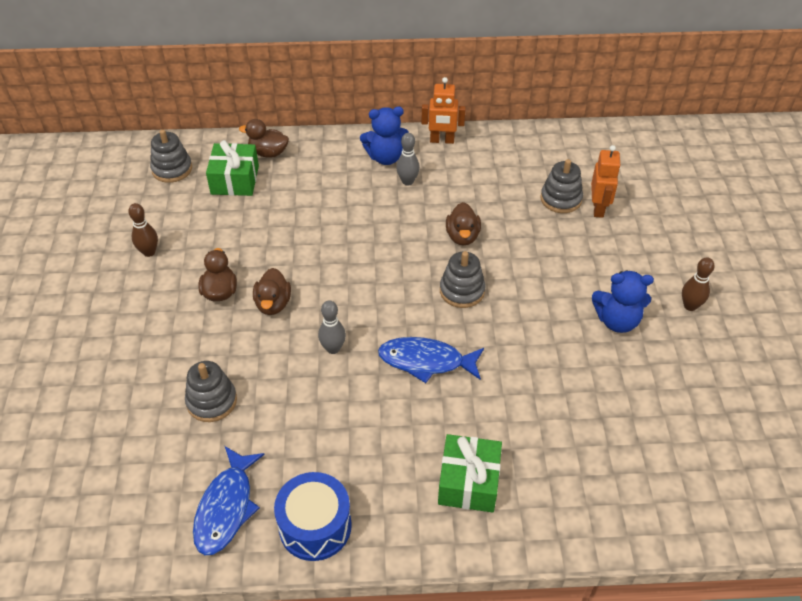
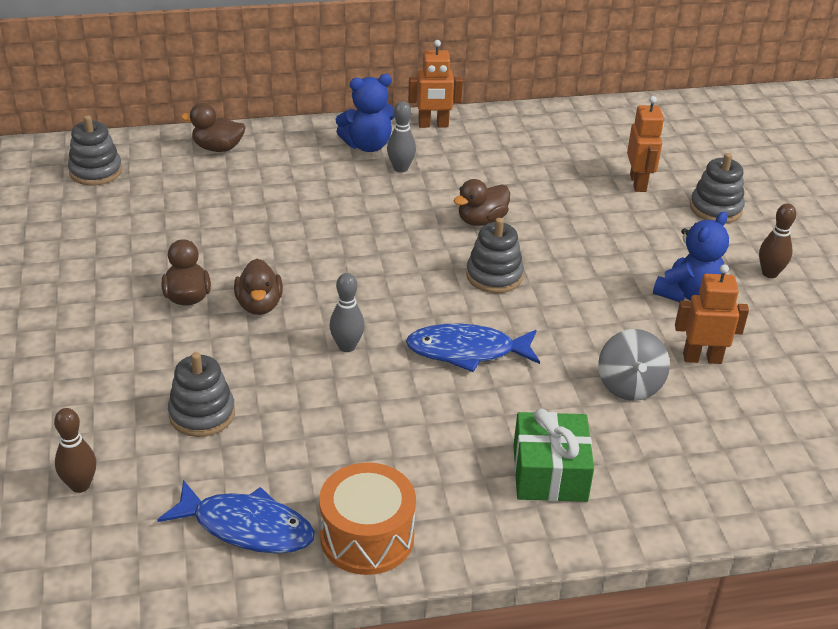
camera: 10 degrees left, 10 degrees down
brown bowling pin [128,203,158,257] -> brown bowling pin moved to [54,408,96,493]
blue fish [193,446,265,555] -> blue fish turned 75 degrees counterclockwise [157,480,315,553]
green gift [206,140,259,196] -> none
blue drum [274,472,352,561] -> orange drum [319,462,416,575]
brown duck [446,202,481,246] -> brown duck turned 60 degrees clockwise [454,179,510,226]
grey stacking toy [540,159,583,213] -> grey stacking toy moved to [690,153,745,223]
blue teddy bear [592,270,654,333] -> blue teddy bear turned 45 degrees counterclockwise [653,211,729,302]
none -> grey spinning top [598,329,670,401]
none -> orange robot [675,264,749,364]

